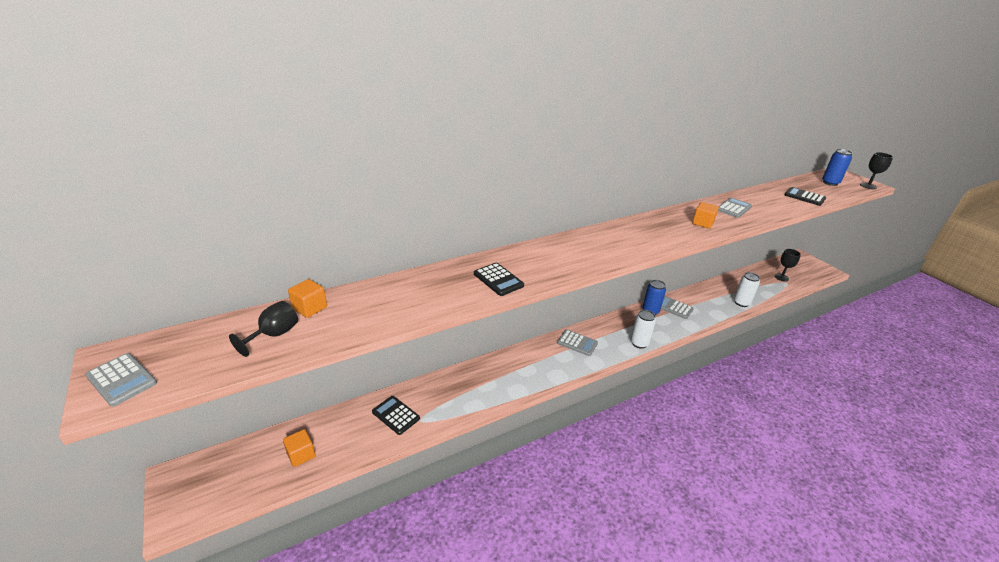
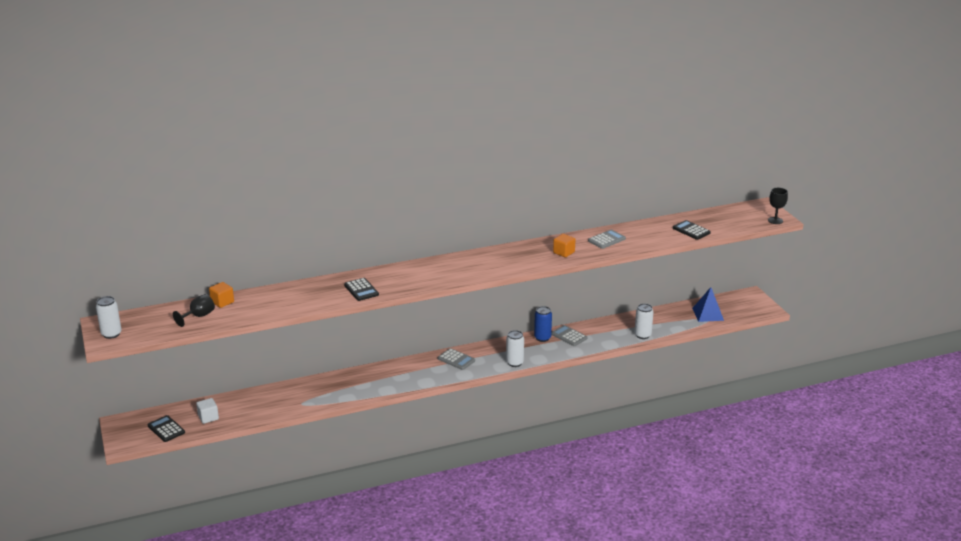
camera: 10 degrees right, 5 degrees down
grey calculator [85,353,157,407] -> white can [96,296,122,339]
orange cube [283,429,316,467] -> white cube [196,398,219,424]
black calculator [372,396,420,435] -> black calculator moved to [148,415,185,442]
black goblet [775,249,801,282] -> blue pyramid [692,287,724,322]
blue can [822,149,853,186] -> none

